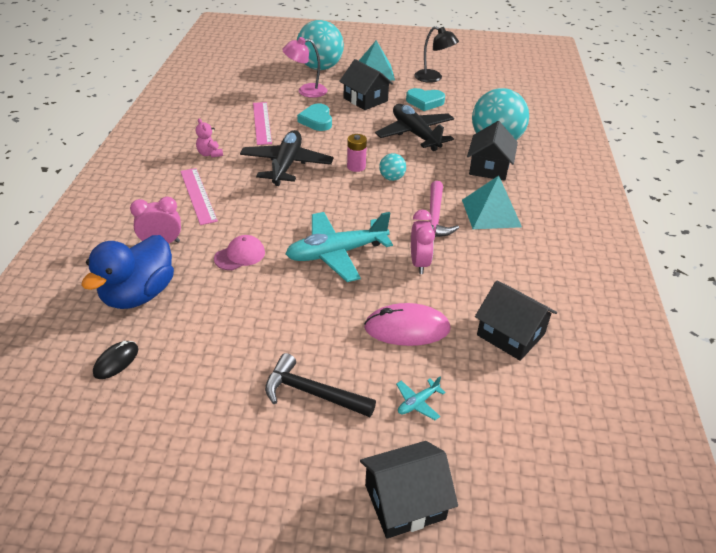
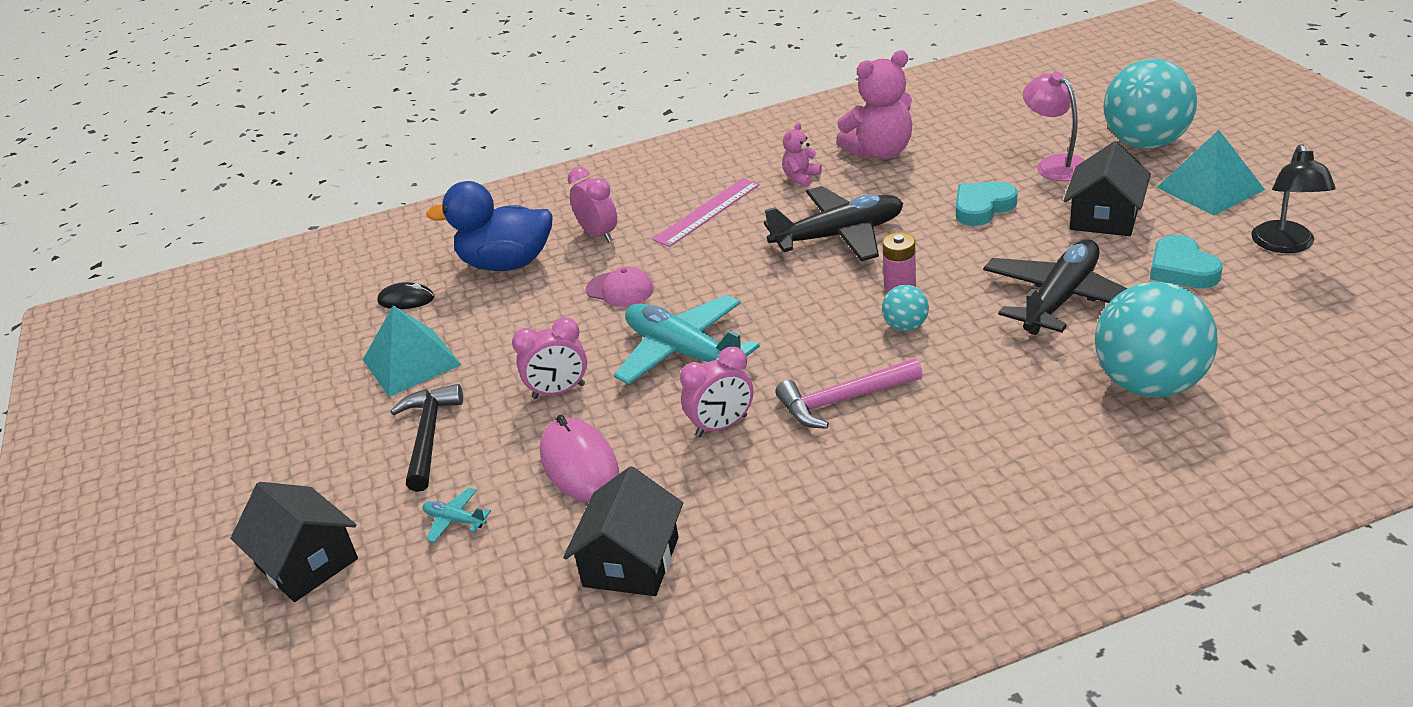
camera: 70 degrees right, 5 degrees down
pink ruler [253,102,272,145] -> none
turquoise pyramid [462,176,522,229] -> turquoise pyramid moved to [363,305,462,397]
black house [467,121,518,181] -> none
none -> pink clock [512,318,587,399]
none -> pink teddy bear [836,50,912,159]

